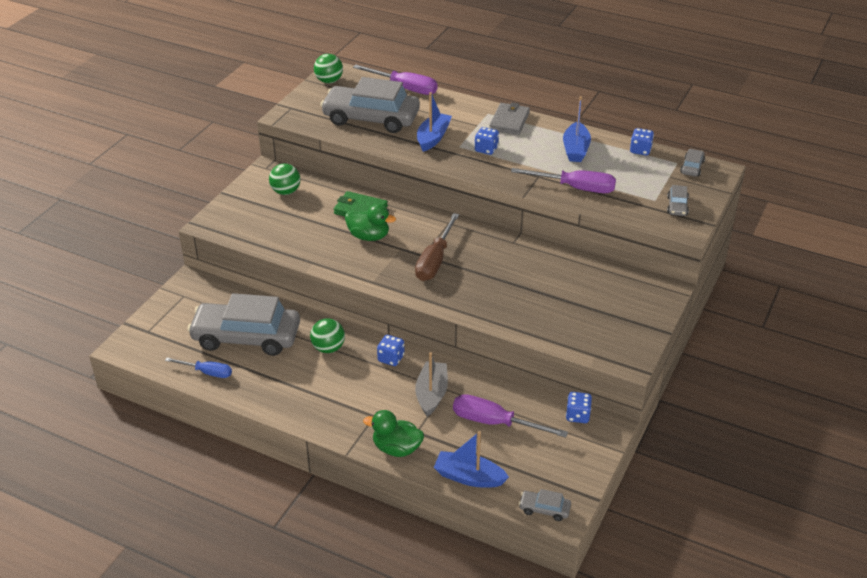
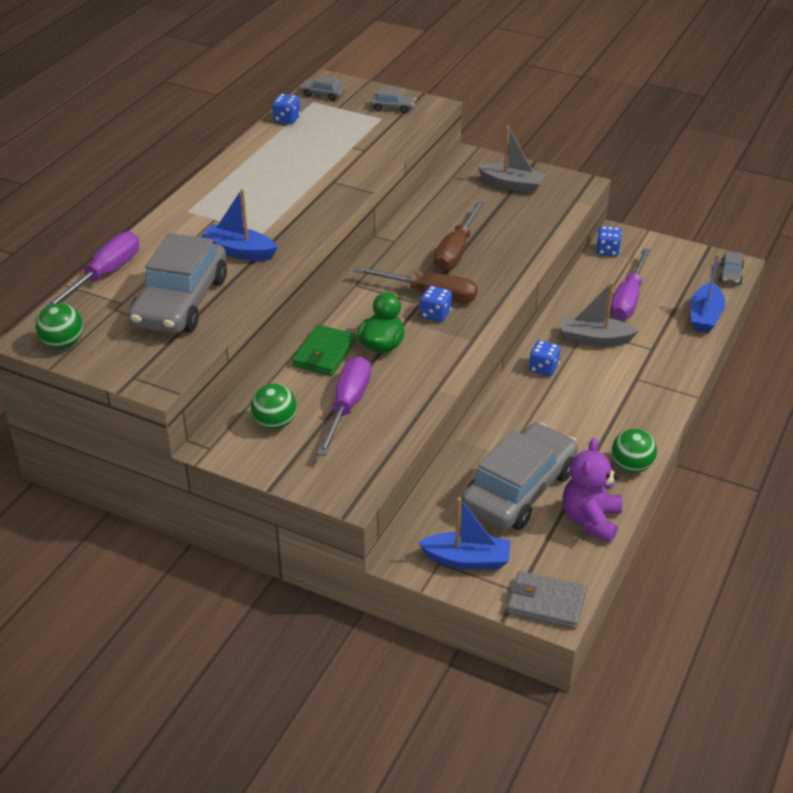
camera: 90 degrees left, 0 degrees up
blue screwdriver [165,358,232,378] -> purple teddy bear [562,438,622,543]
grey car [187,293,300,356] -> grey car turned 150 degrees counterclockwise [461,423,578,530]
green ball [310,318,345,353] -> green ball moved to [612,428,657,473]
green duck [363,410,424,457] -> none
blue dice [475,127,499,155] -> blue dice moved to [420,286,452,322]
grey wallet [489,102,530,135] -> grey wallet moved to [507,571,587,629]
purple screwdriver [511,168,616,193] -> purple screwdriver moved to [317,357,371,456]
blue boat [563,96,591,162] -> blue boat moved to [418,497,511,570]
none -> brown screwdriver [434,201,484,271]
none -> grey boat [477,126,546,193]

